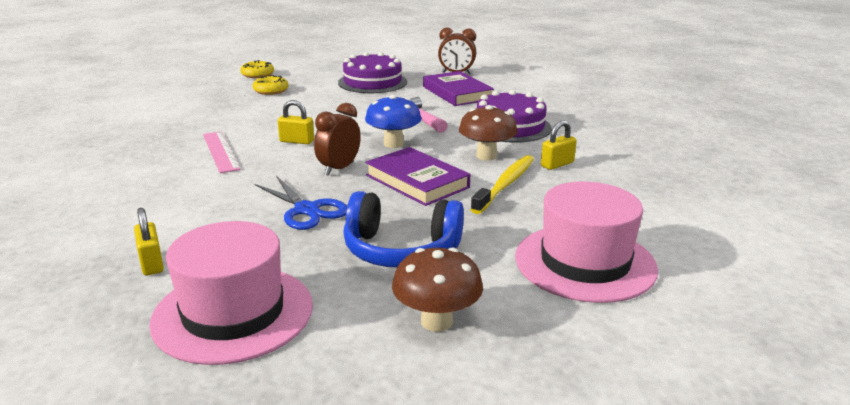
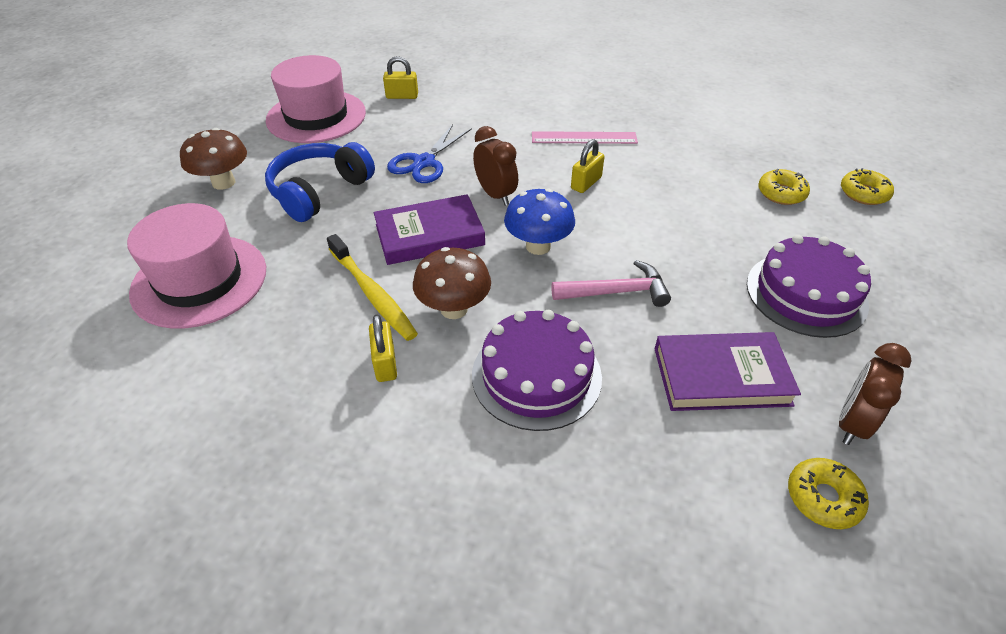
camera: 115 degrees right, 20 degrees up
blue scissors [255,177,347,230] -> blue scissors turned 45 degrees counterclockwise [387,124,472,183]
none -> yellow donut [788,458,869,529]

